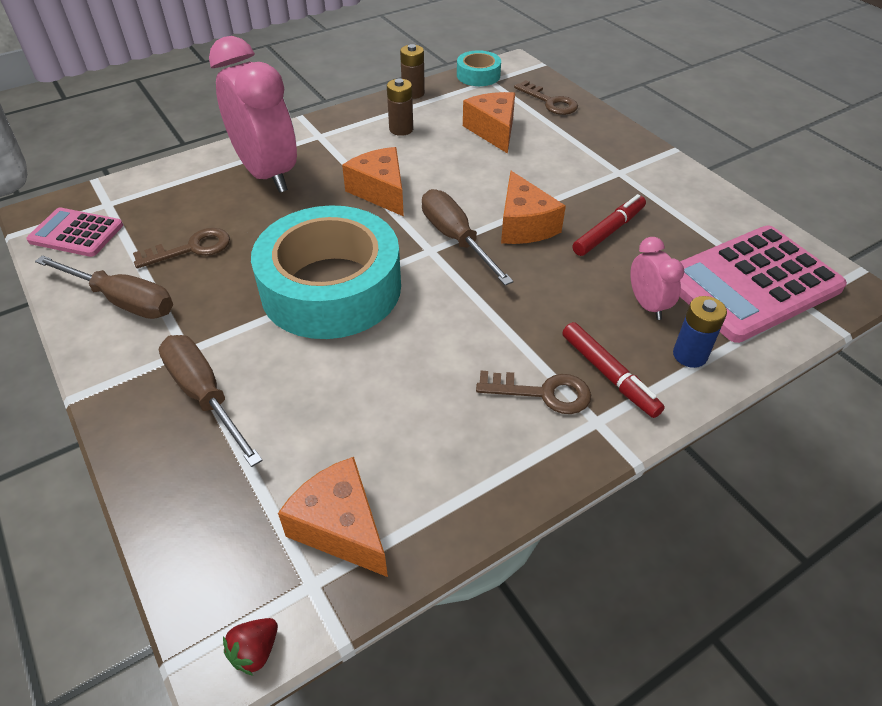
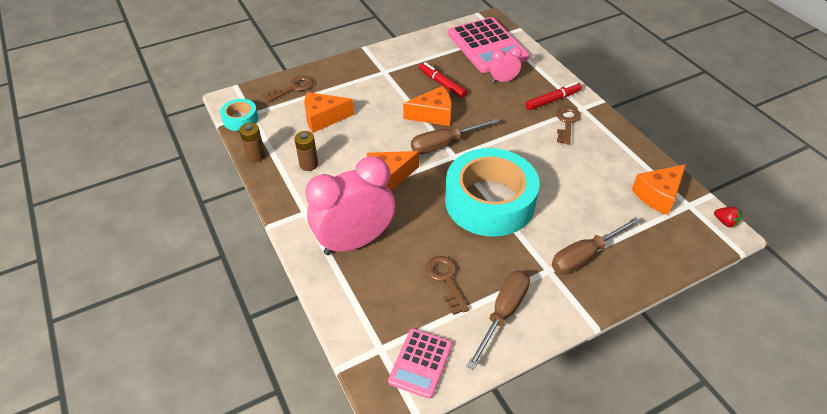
camera: 85 degrees left, 0 degrees up
blue battery [673,296,727,368] -> none

